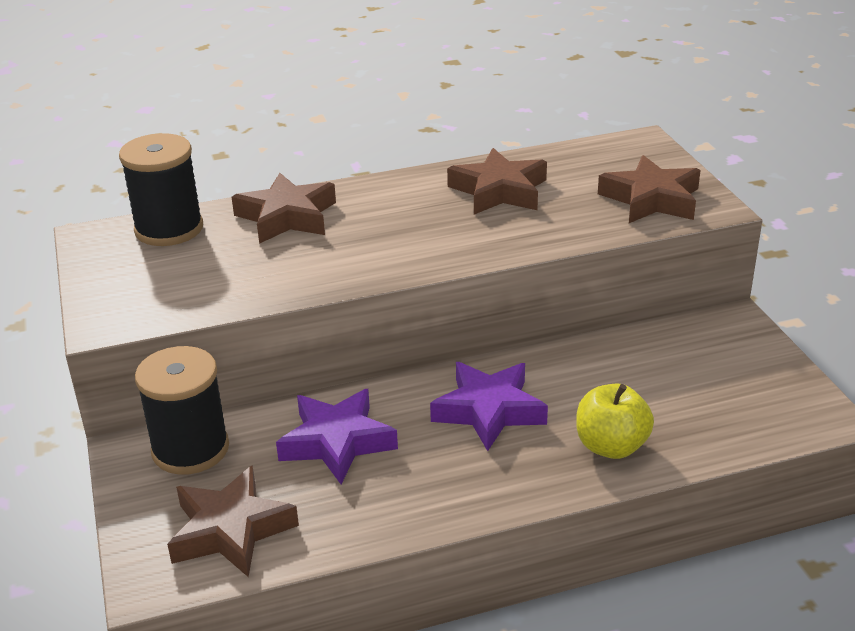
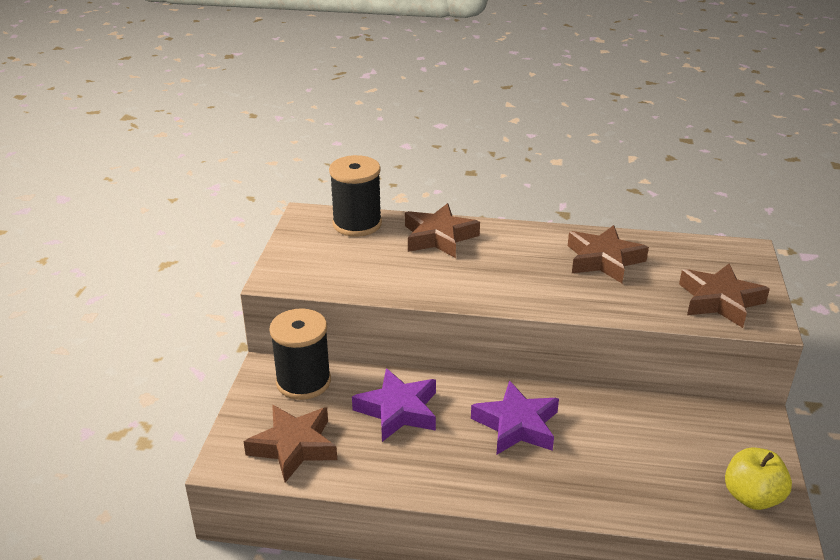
camera: 25 degrees right, 0 degrees up
yellow apple [576,383,654,459] -> yellow apple moved to [725,447,792,510]

